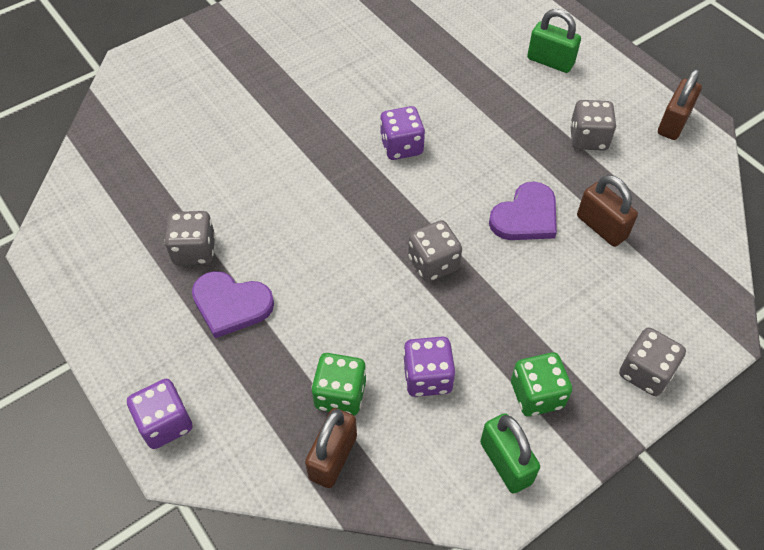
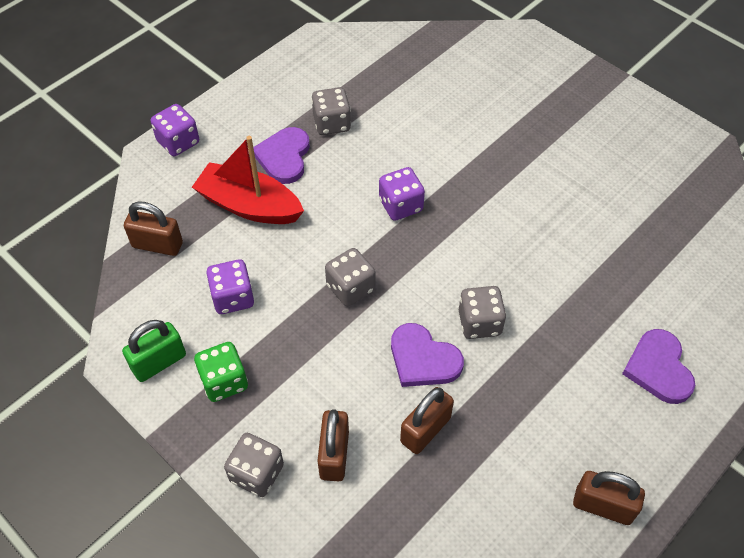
camera: 80 degrees right, 0 degrees up
green dice [311,353,366,416] -> none
purple dice [380,106,425,160] -> purple dice moved to [379,167,425,221]
green padlock [527,9,581,73] -> purple heart [622,329,695,404]
grey dice [570,100,616,150] -> grey dice moved to [459,286,506,339]
none -> red boat [192,136,304,224]
none -> brown padlock [317,409,349,481]

